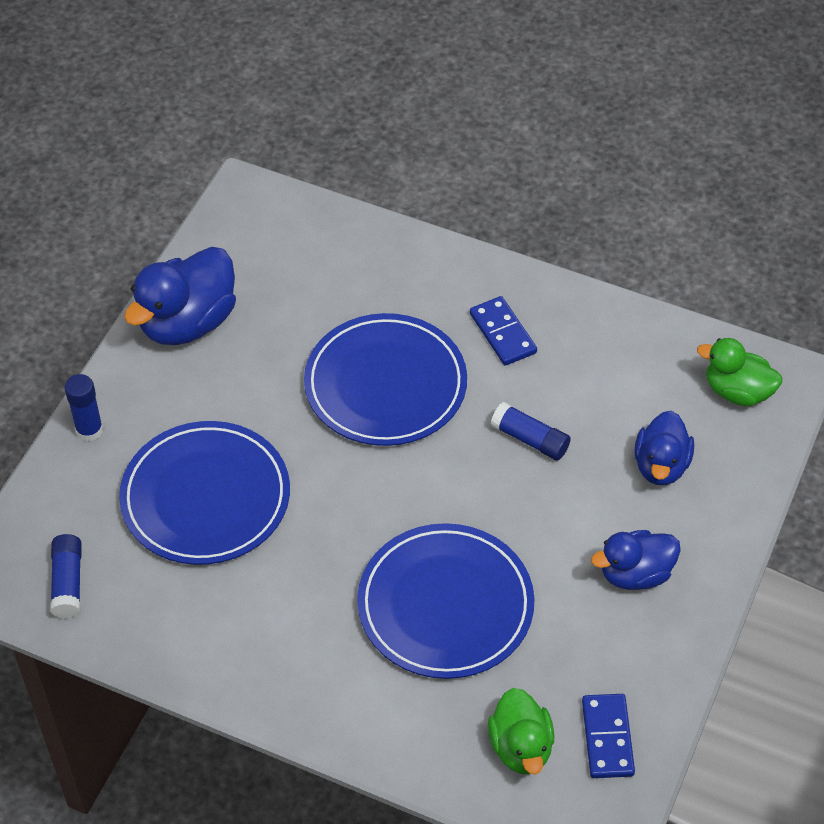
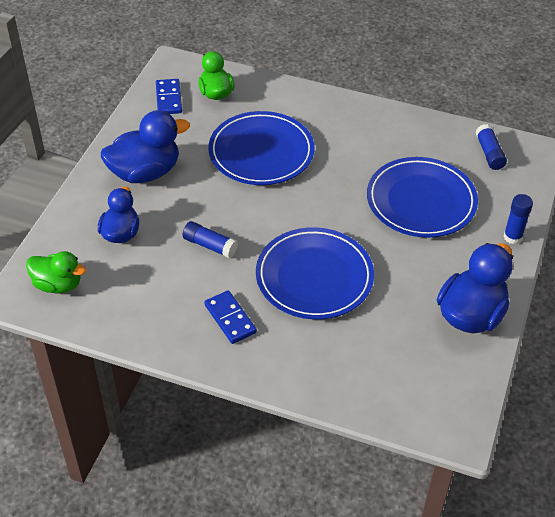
camera: 175 degrees right, 5 degrees down
blue duck [591,530,681,590] -> blue duck [101,110,190,183], size x1.56

